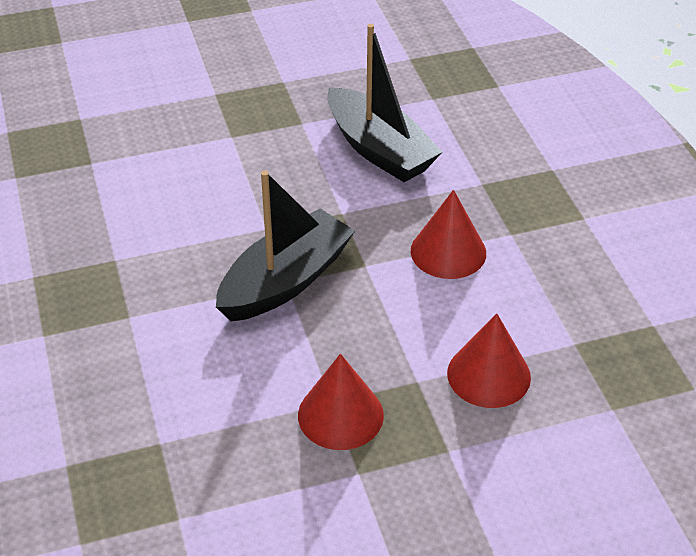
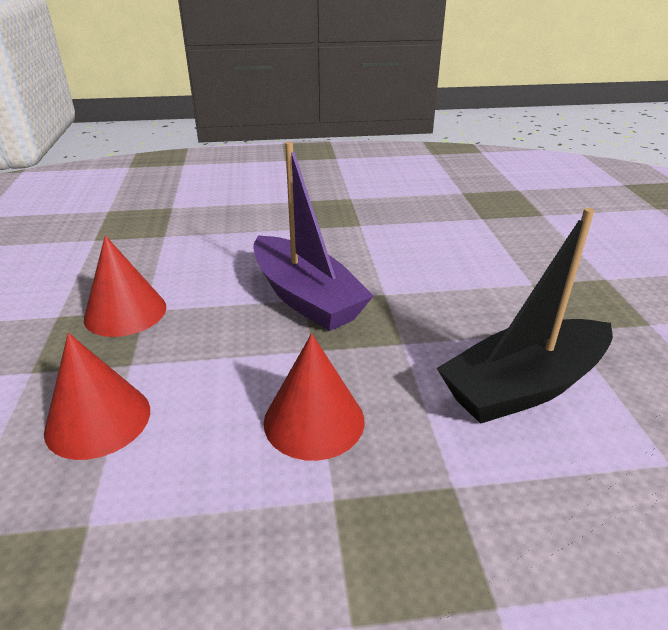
camera: 100 degrees right, 10 degrees down
black boat [216,171,355,322] -> purple boat [253,142,374,331]

